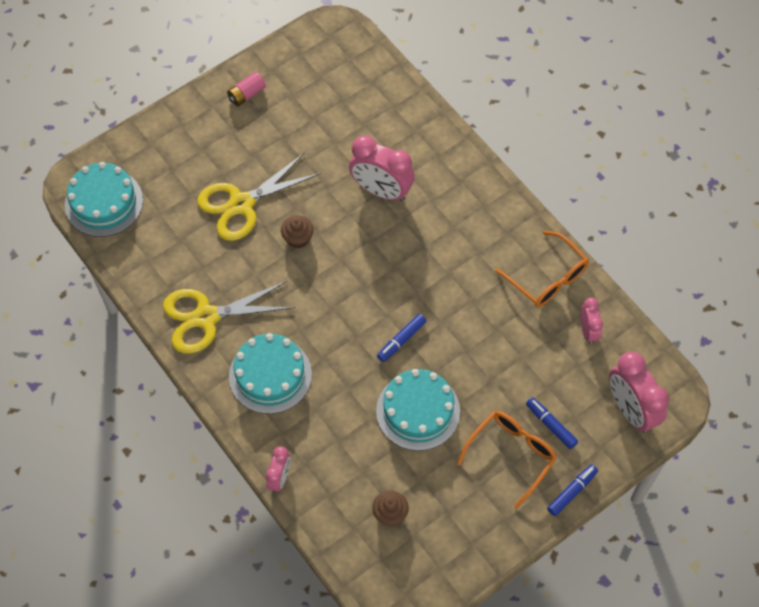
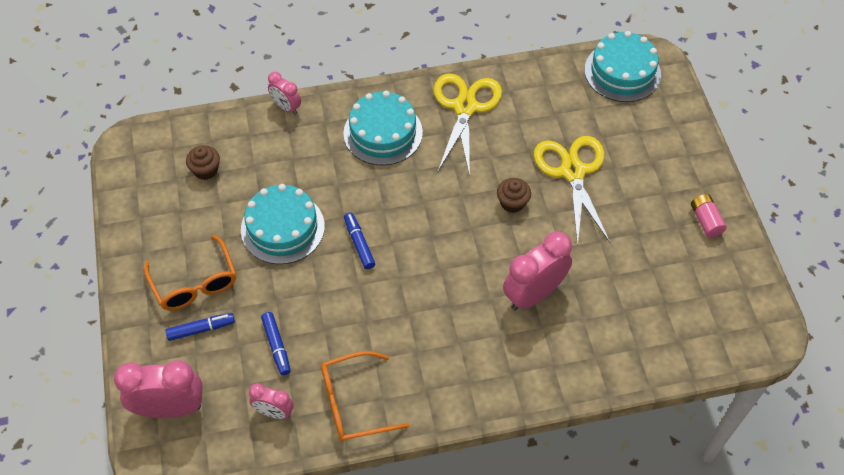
camera: 115 degrees right, 5 degrees down
blue marker [547,464,598,516] -> blue marker moved to [261,312,291,375]

